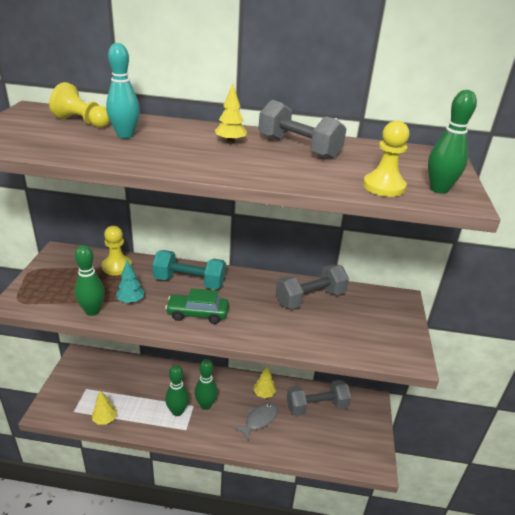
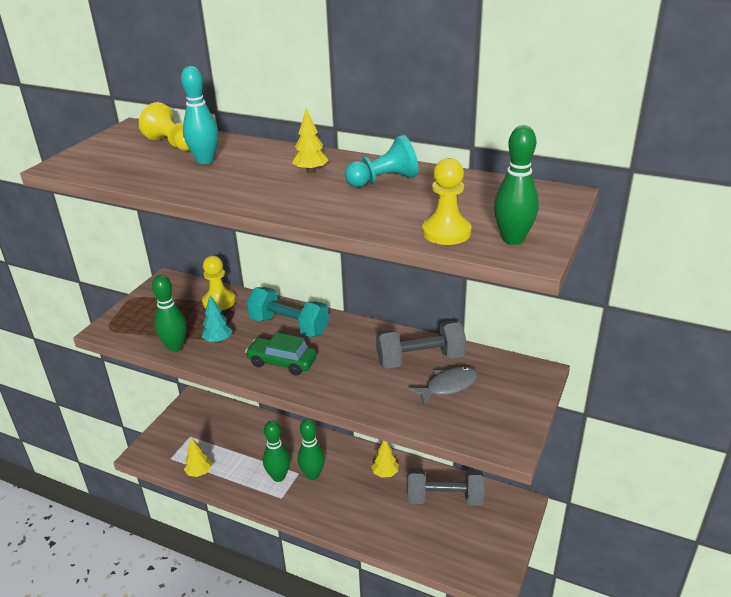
camera: 20 degrees right, 0 degrees up
grey fish [233,403,278,440] -> grey fish moved to [408,366,478,406]
grey dumbbell [258,100,346,160] -> turquoise pawn [345,135,419,187]

